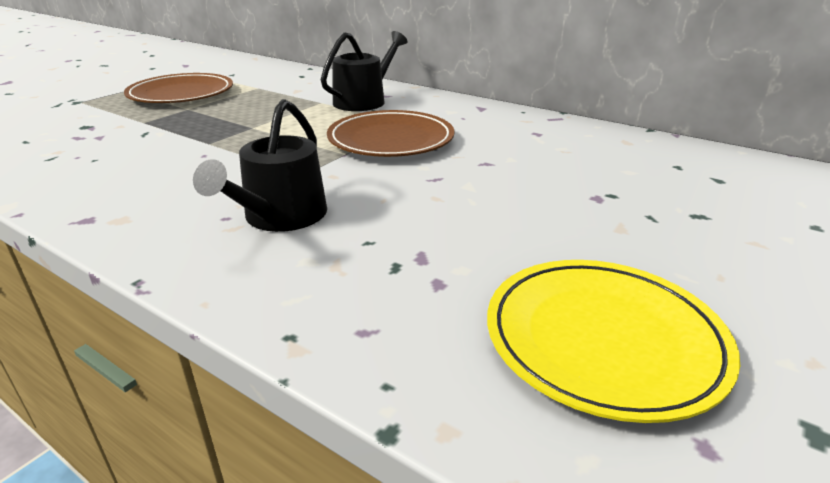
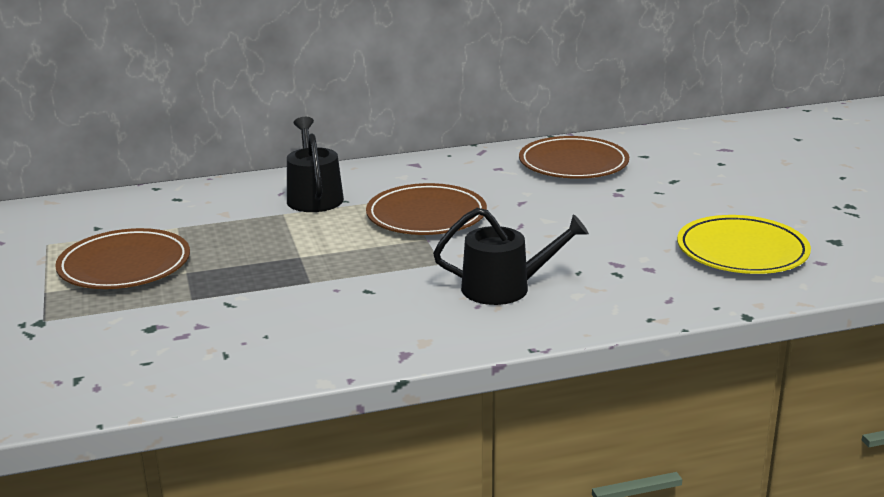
camera: 50 degrees left, 5 degrees down
black watering can [193,99,327,232] -> black watering can turned 60 degrees counterclockwise [433,208,589,305]
none -> brown plate [519,136,629,179]

